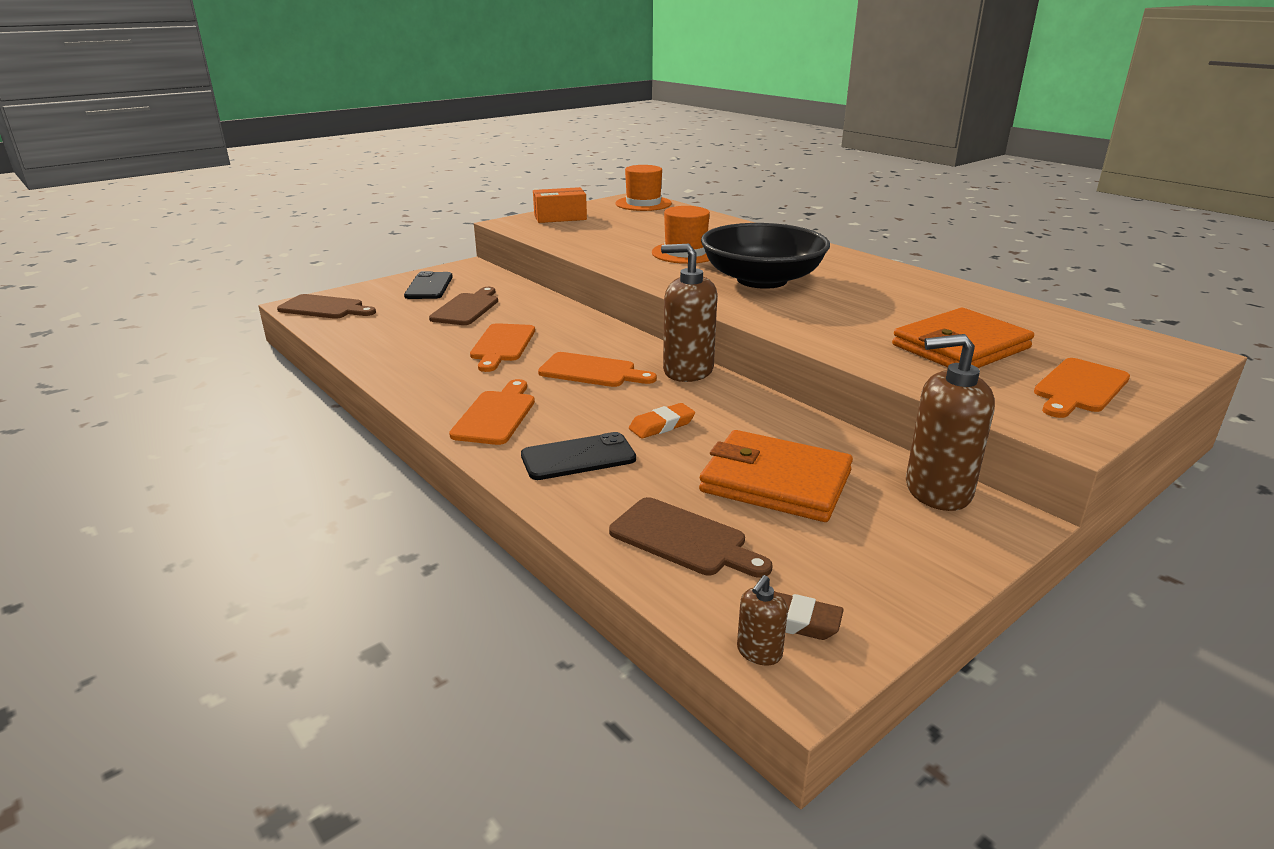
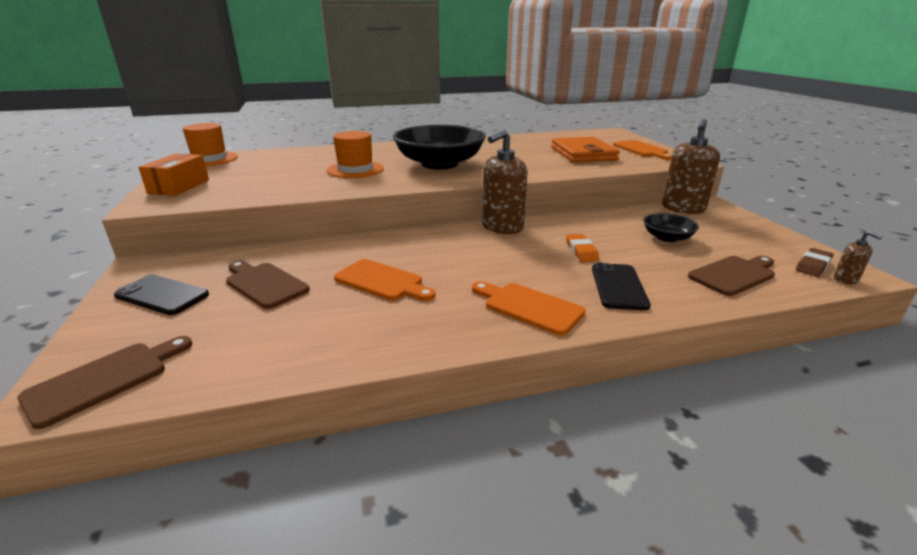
camera: 65 degrees left, 0 degrees up
orange cutting board [538,352,657,387] -> none
orange wallet [699,430,853,522] -> black bowl [644,213,699,242]

